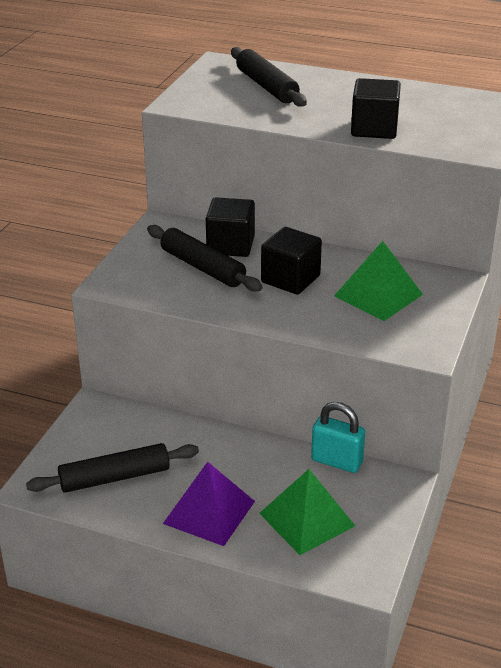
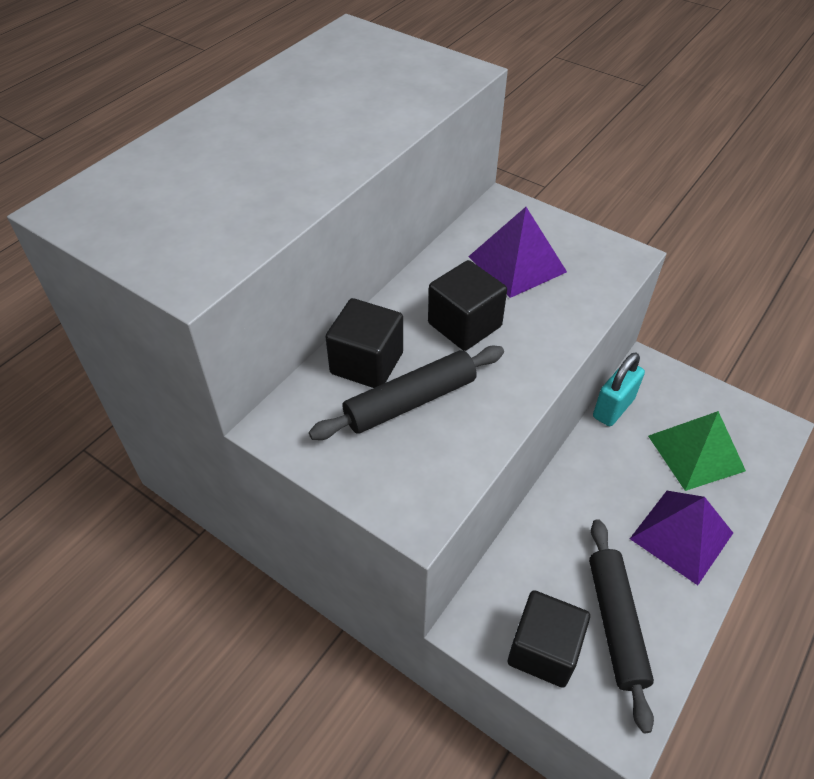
camera: 75 degrees left, 15 degrees up
black rolling pin [231,47,307,107] -> none
green pyramid [334,241,423,321] -> purple pyramid [468,207,567,298]
black cube [351,78,401,139] -> black cube moved to [508,590,590,688]

